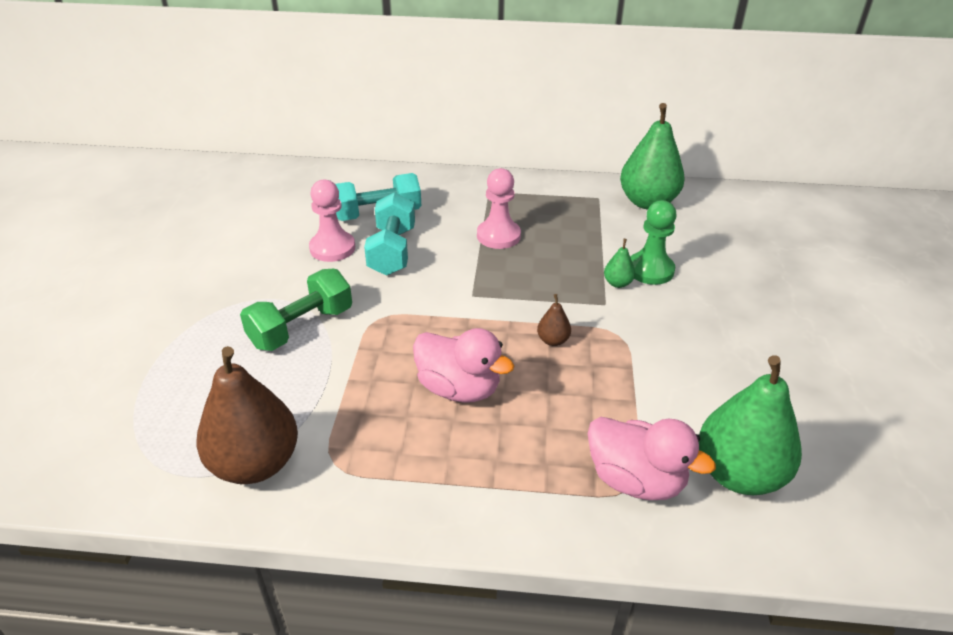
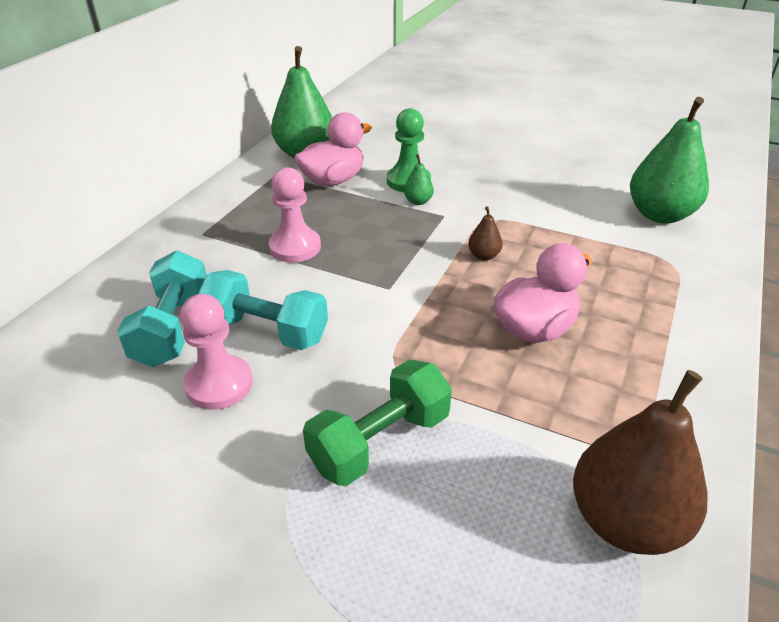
camera: 70 degrees left, 0 degrees up
green dumbbell [240,268,352,351] -> green dumbbell turned 75 degrees clockwise [303,359,452,486]
pink duck [588,417,716,500] -> pink duck moved to [294,112,372,186]

